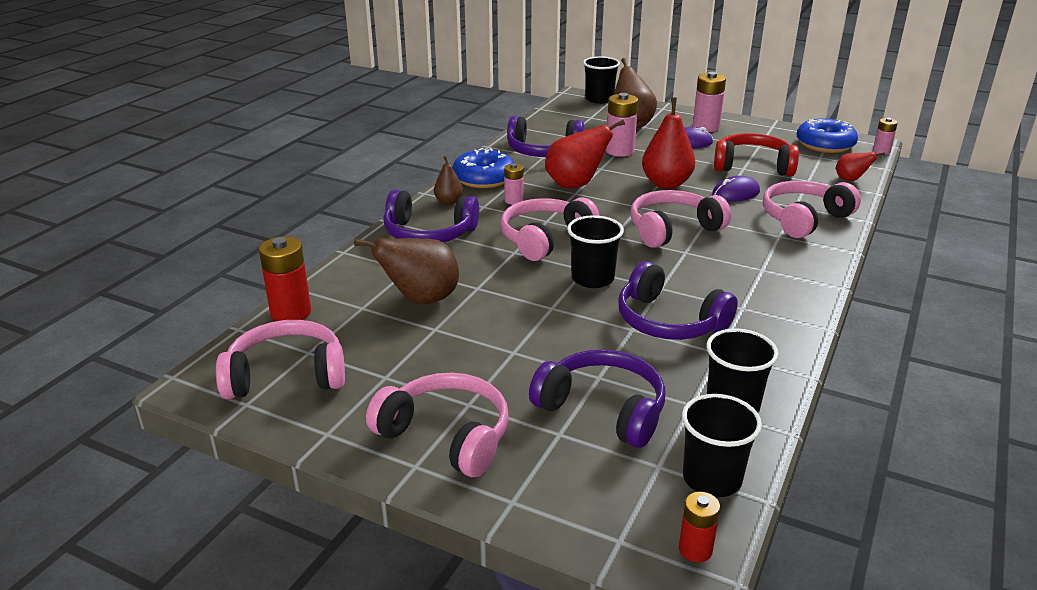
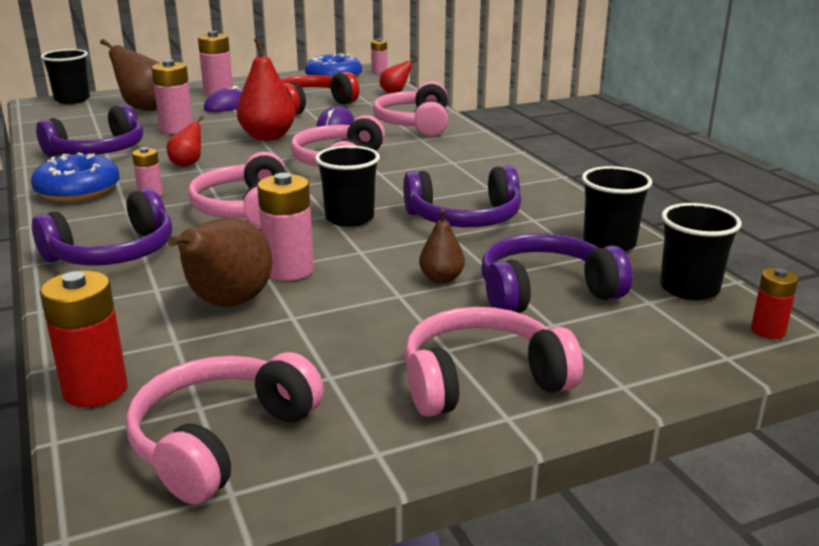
camera: 50 degrees left, 5 degrees down
brown pear [434,156,463,205] -> brown pear moved to [419,209,465,284]
red pear [545,120,625,188] -> red pear [166,116,204,167], size x0.54
none -> pink battery [257,173,314,281]

